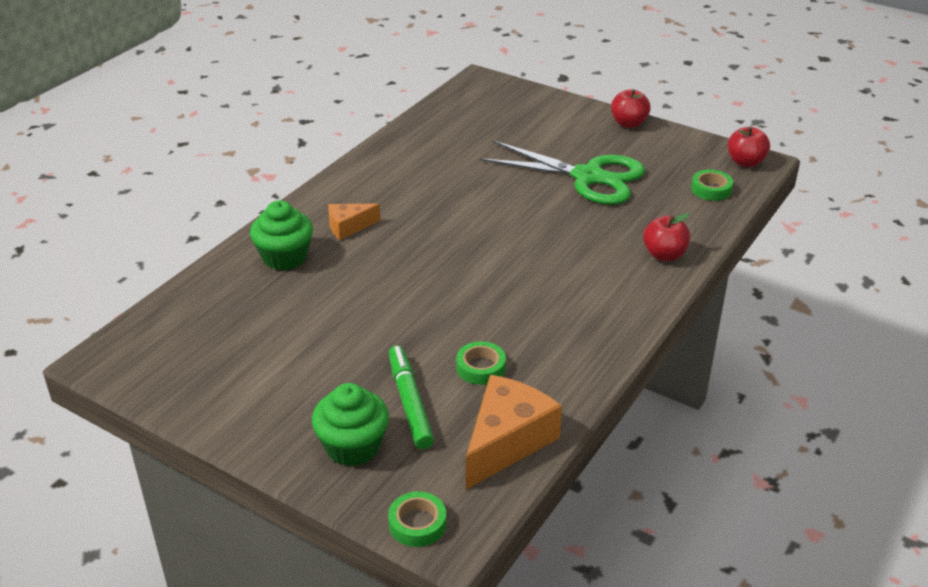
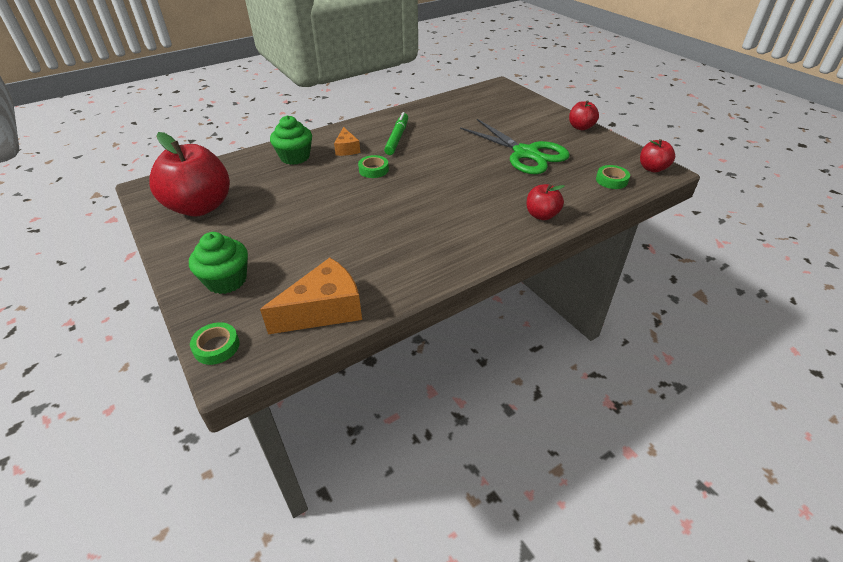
camera: 25 degrees right, 5 degrees up
orange cheese [328,204,381,240] -> orange cheese turned 105 degrees counterclockwise [334,127,360,156]
green marker [389,346,434,449] -> green marker moved to [384,112,408,155]
green tape [456,341,506,385] -> green tape moved to [358,155,389,178]
none -> red apple [149,132,230,217]

